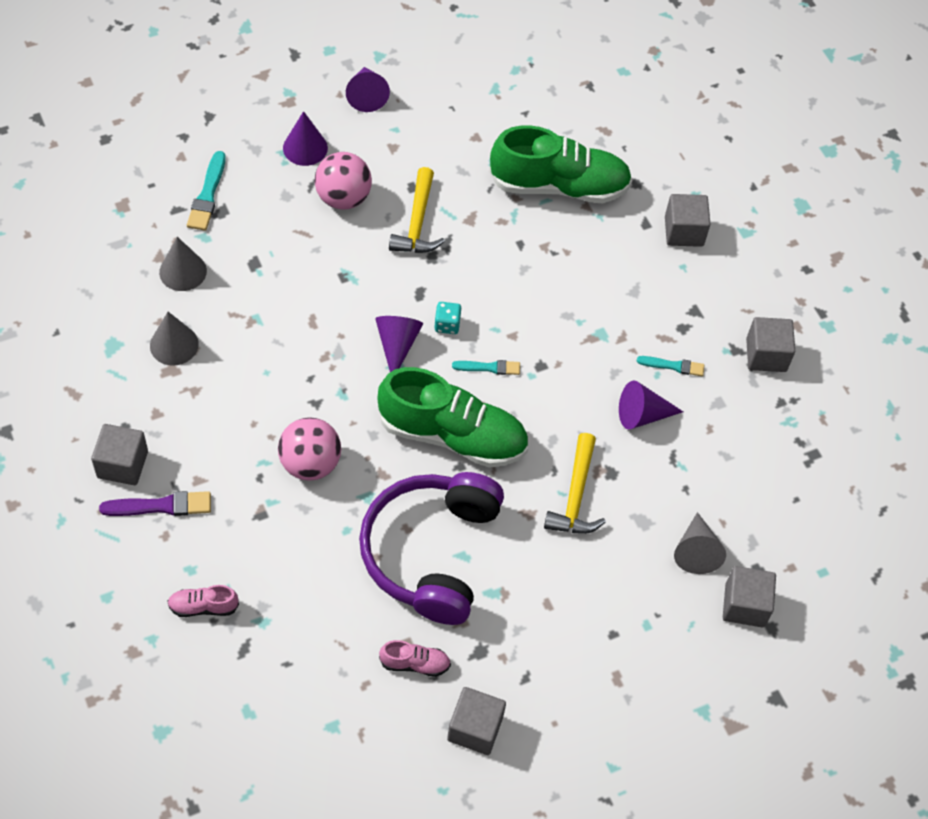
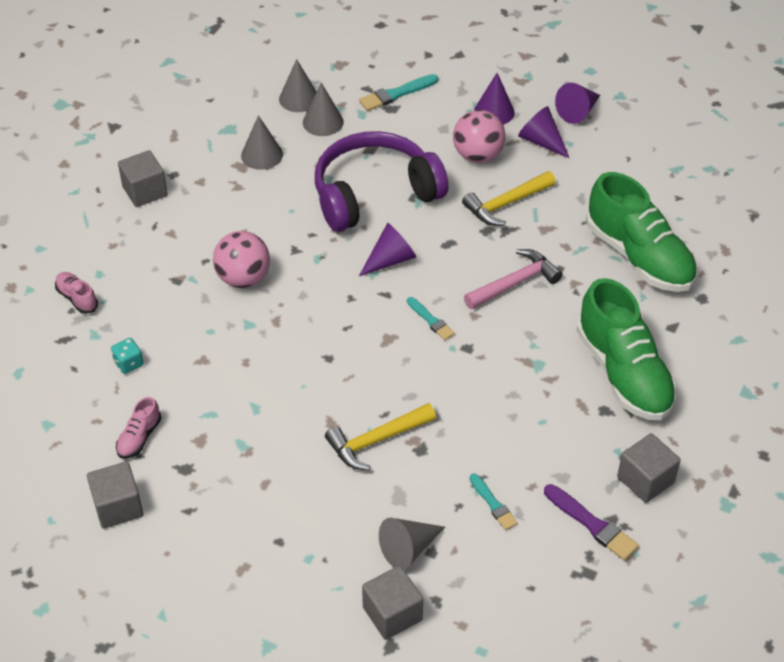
camera: 55 degrees right, 10 degrees down
purple brush [99,491,211,516] -> purple brush moved to [544,484,639,560]
purple headphones [359,472,504,625] -> purple headphones moved to [315,131,448,232]
green shoe [377,367,528,468] -> green shoe moved to [576,278,677,420]
pink shoe [379,640,451,677] -> pink shoe turned 60 degrees clockwise [116,397,161,459]
turquoise dice [434,302,461,334] -> turquoise dice moved to [111,338,144,374]
purple cone [619,381,683,430] -> purple cone moved to [518,106,569,158]
turquoise brush [637,356,705,376] -> turquoise brush moved to [470,474,518,530]
grey cube [665,194,710,247] -> none
none -> grey cone [279,59,317,112]
none -> pink hammer [464,249,563,309]

